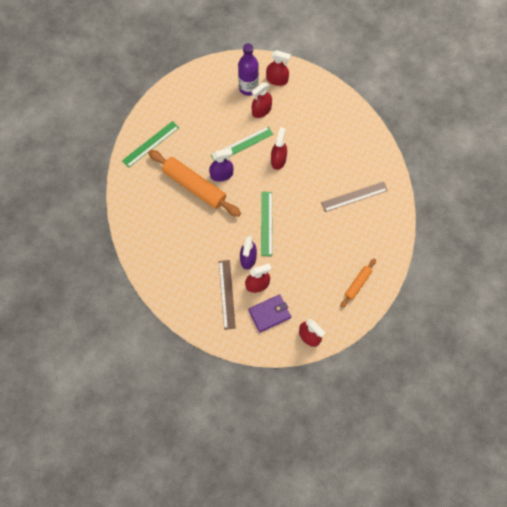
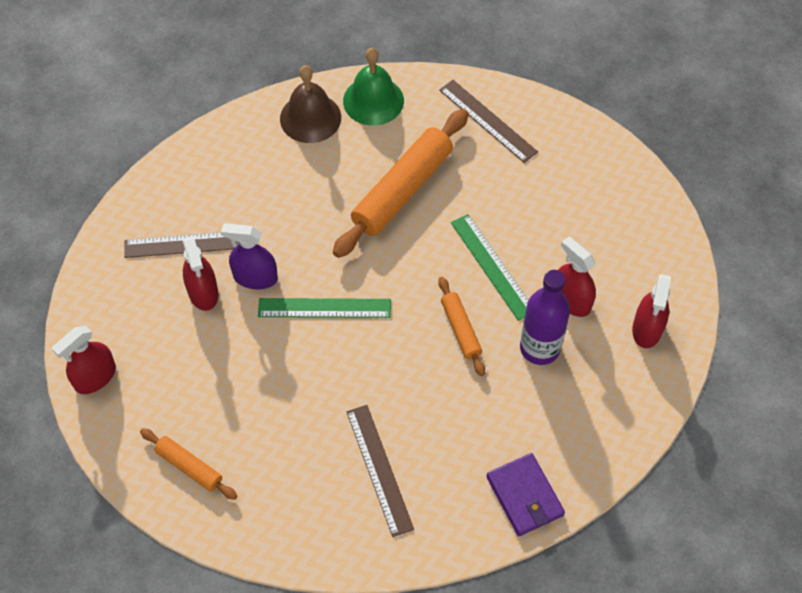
camera: 90 degrees right, 10 degrees down
green ruler [122,121,179,168] -> brown ruler [439,80,538,163]
purple spray bottle [209,149,233,182] -> none
purple bottle [238,43,259,96] -> purple bottle moved to [520,270,570,365]
purple wallet [249,294,291,332] -> purple wallet moved to [486,453,565,536]
red spray bottle [271,127,287,170] -> orange rolling pin [438,277,485,376]
none -> brown bell [280,65,341,143]
none -> green bell [343,48,404,126]

